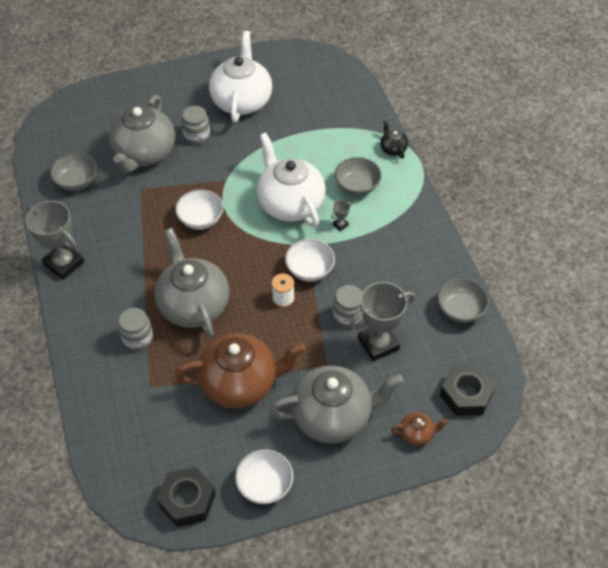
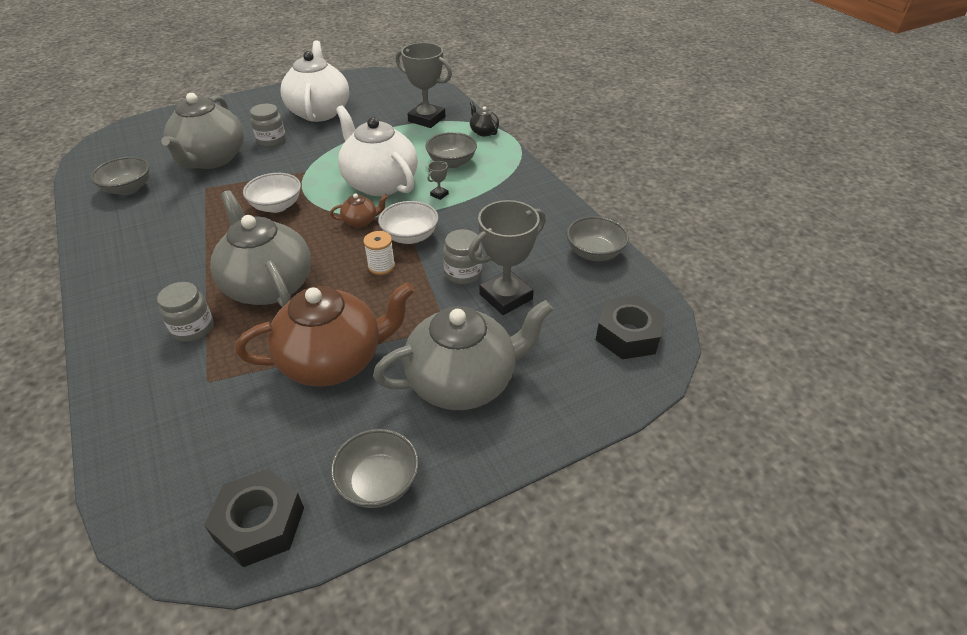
camera: 10 degrees left, 10 degrees down
grey trophy [26,201,84,280] -> grey trophy moved to [396,42,452,128]
white bowl [235,449,294,504] -> grey bowl [330,429,419,508]
brown teapot [391,412,449,446] -> brown teapot moved to [330,193,388,228]

